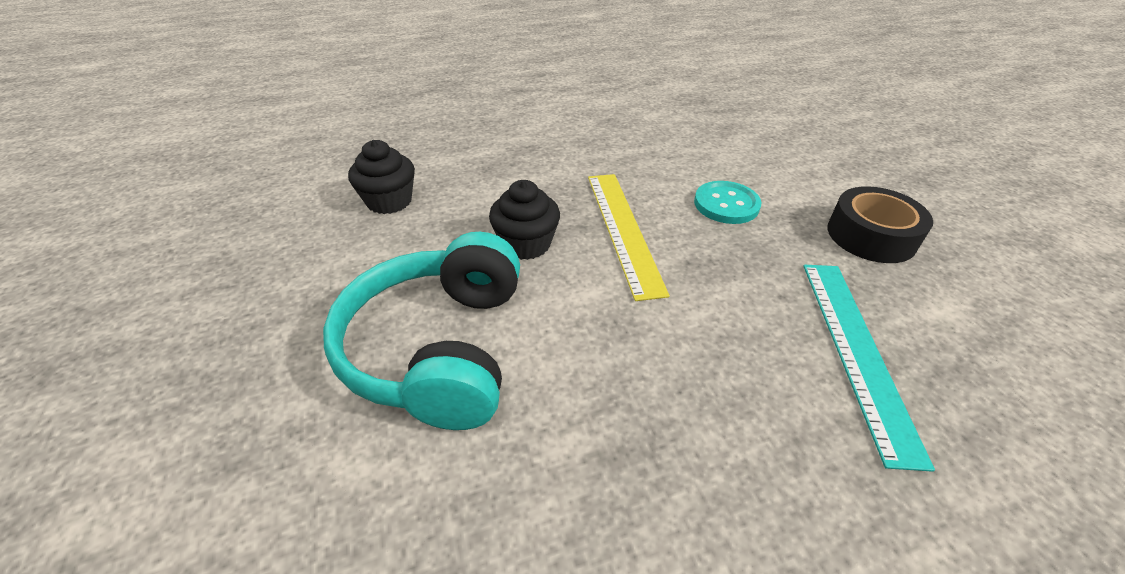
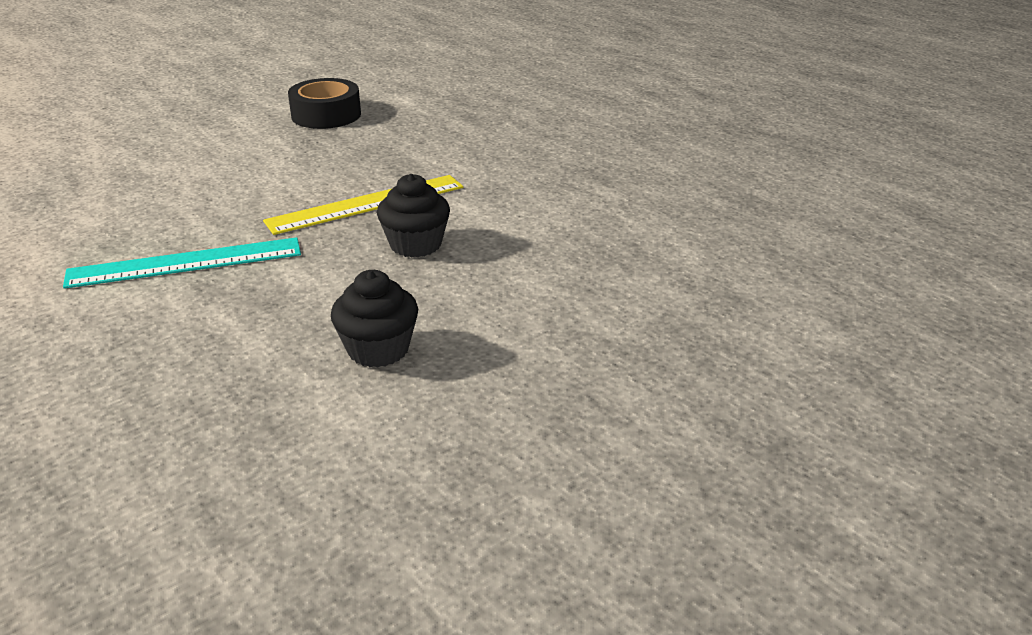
camera: 110 degrees left, 10 degrees down
turquoise headphones [323,232,520,430] -> none
turquoise button [694,181,762,224] -> none
turquoise ruler [803,265,935,472] -> turquoise ruler moved to [63,237,301,289]

